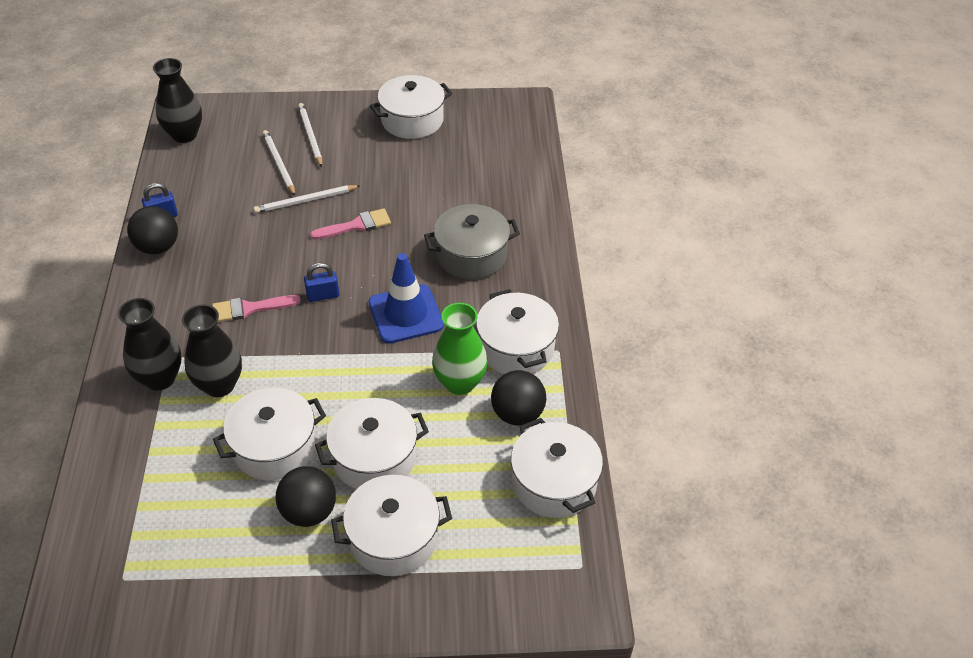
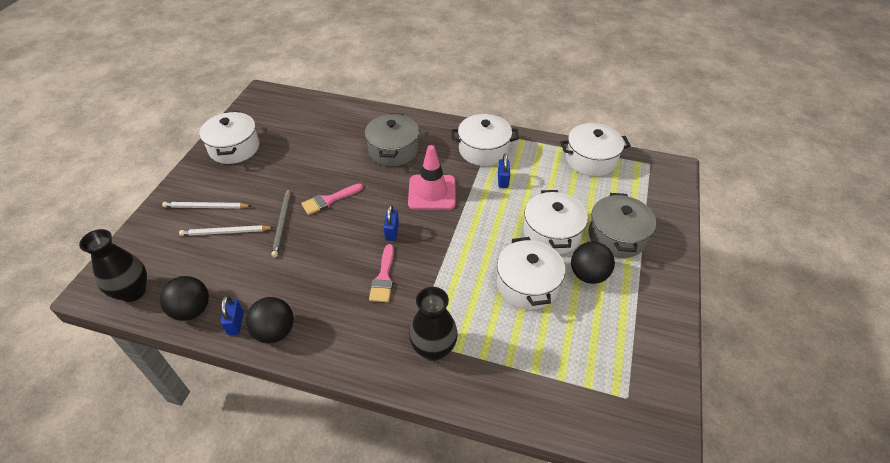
camera: 70 degrees left, 0 degrees up
black vase [182,304,242,397] -> none
white pencil [253,185,361,213] -> grey pencil [271,188,290,257]
pink brush [310,208,391,240] -> pink brush turned 120 degrees counterclockwise [301,183,363,215]
white pot [331,475,452,576] -> grey pot [588,193,656,258]
blue traffic cone [368,253,444,344] -> pink traffic cone [408,145,456,210]
green vase [432,303,488,395] -> blue padlock [498,154,510,188]
black ball [491,370,546,426] -> black ball moved to [160,276,209,321]

